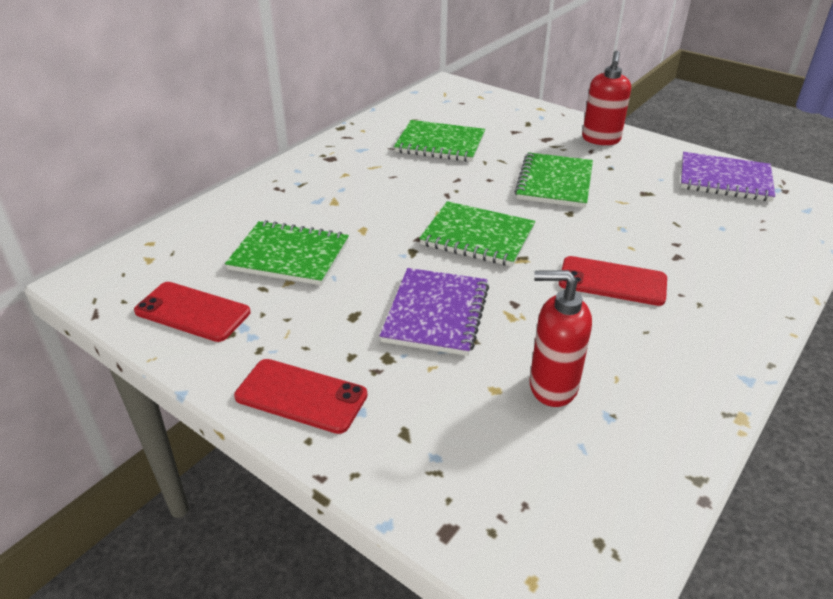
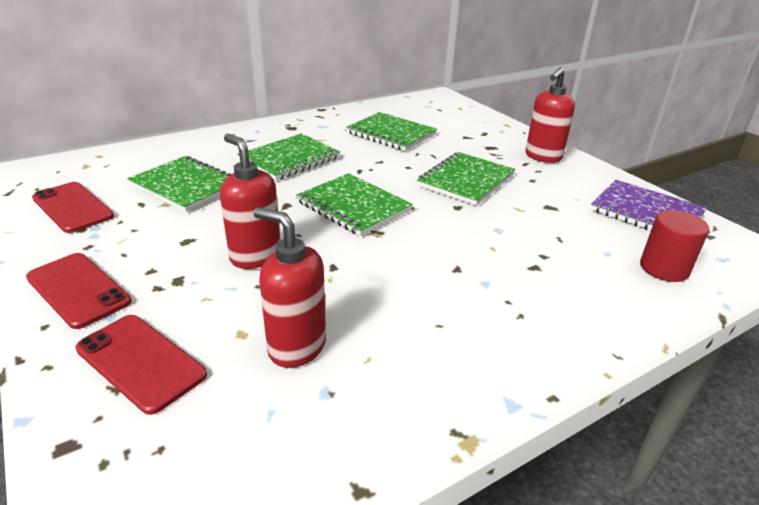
camera: 20 degrees right, 5 degrees down
purple notebook [380,268,489,356] -> red soap dispenser [220,134,280,269]
red phone [559,256,667,306] -> red phone moved to [75,315,207,415]
none -> green notebook [237,134,340,180]
none -> red cylinder [640,210,709,282]

